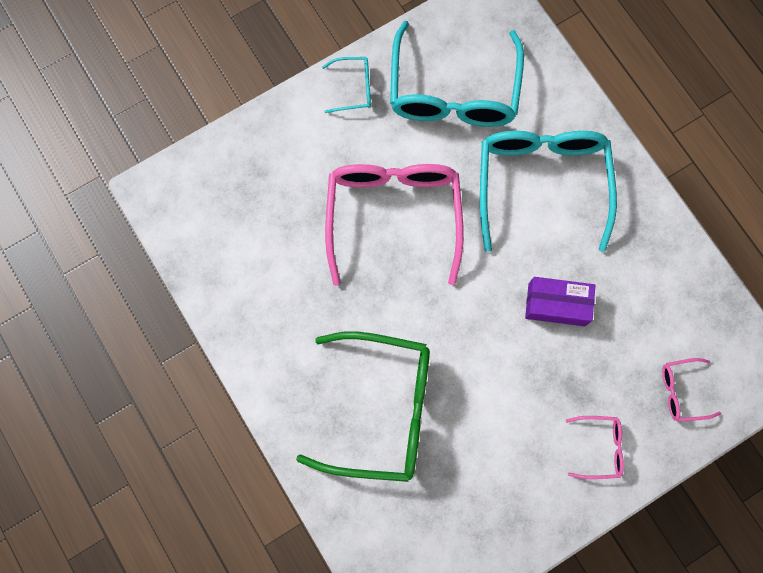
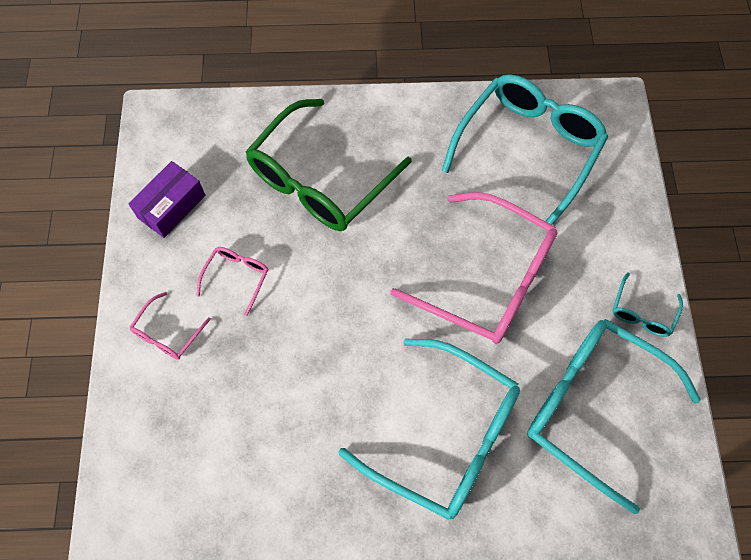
camera: 120 degrees right, 10 degrees down
purple box [525,277,595,326] -> purple box moved to [129,161,205,238]
pink glasses [662,358,721,422] -> pink glasses moved to [197,247,268,316]
none -> turquoise glasses [442,74,608,225]

